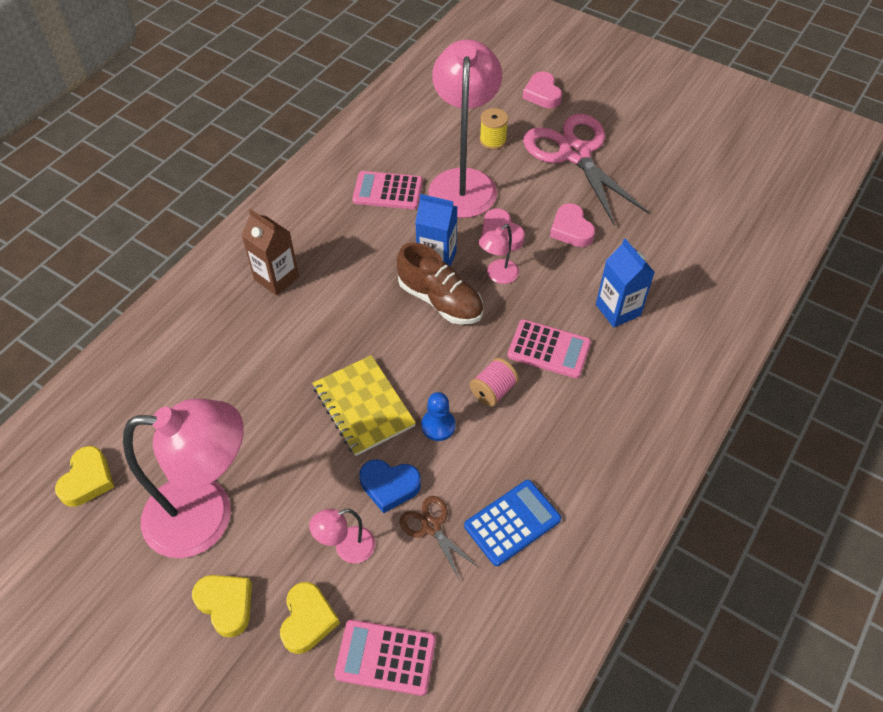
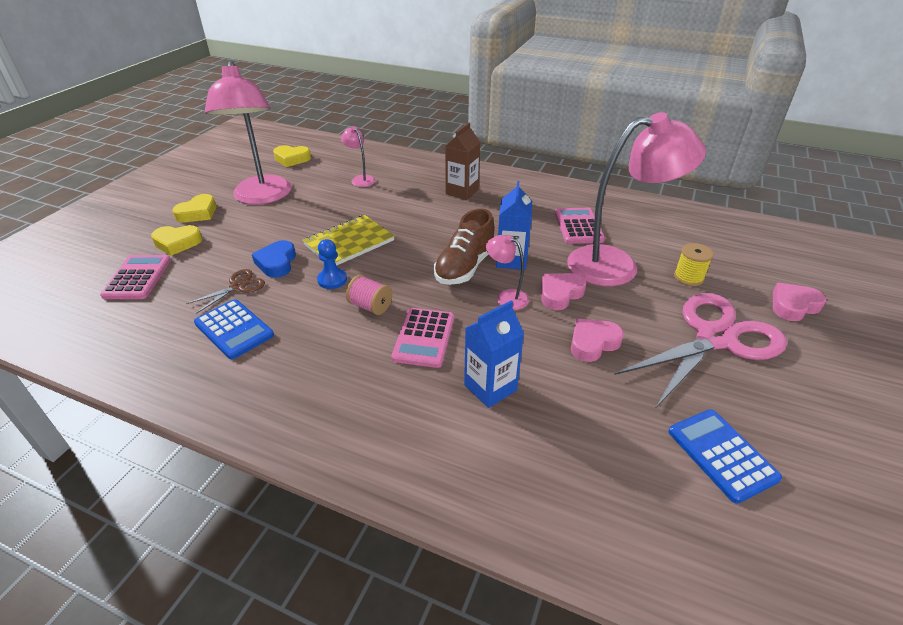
camera: 80 degrees right, 15 degrees down
pink lamp [309,509,375,563] -> pink lamp moved to [341,126,376,187]
none -> blue calculator [668,409,782,504]

